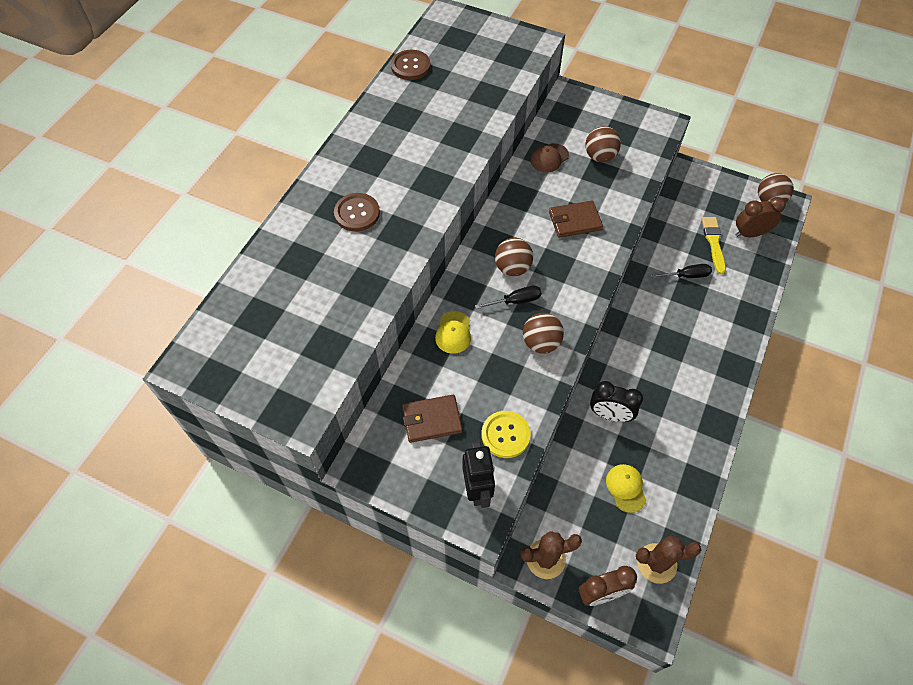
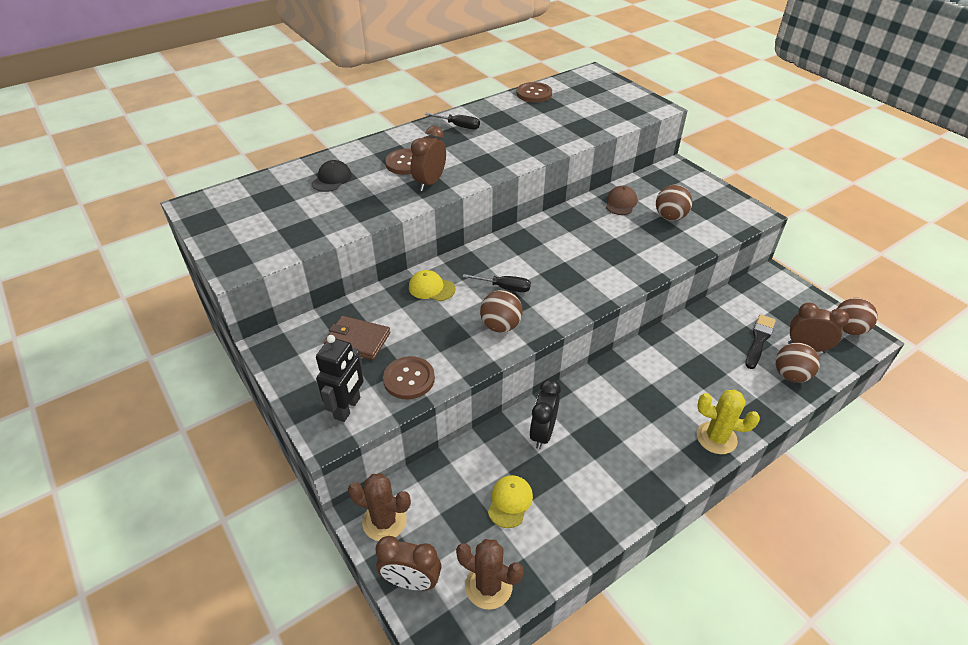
camera: 30 degrees right, 15 degrees down
yellow cap [435,311,471,354] -> yellow cap turned 75 degrees clockwise [409,270,455,301]
yellow button [481,411,531,458] -> brown button [383,356,435,399]
brown ball [495,238,533,276] -> brown ball moved to [775,342,820,383]
brown cap [530,143,569,172] -> brown cap turned 120 degrees clockwise [606,186,637,215]
brown wallet [549,201,603,238] -> none
black clock [590,381,643,422] -> black clock turned 60 degrees clockwise [529,379,561,449]
black screwdriver [651,264,712,278] -> black screwdriver moved to [424,113,480,129]
yellow brush [701,217,726,274] -> black brush [745,314,776,369]
none -> black cap [312,160,352,192]
none -> brown clock [411,126,446,191]
none -> yellow cactus [697,390,760,454]

